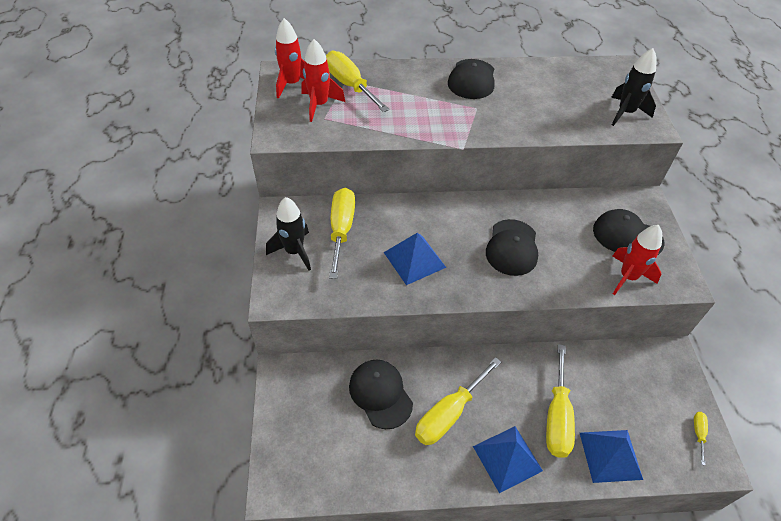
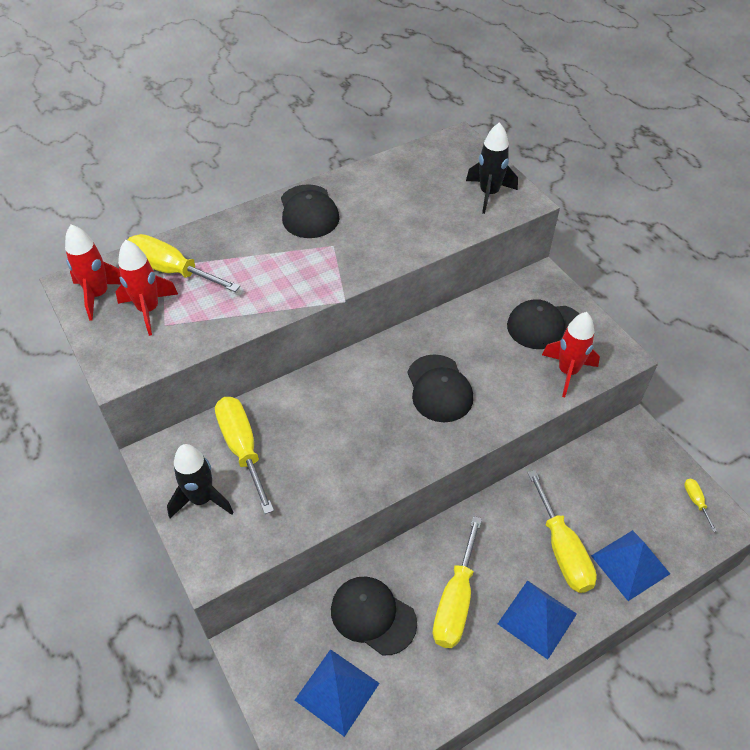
camera: 25 degrees left, 0 degrees up
blue pyramid [384,233,446,285] -> blue pyramid moved to [295,649,380,737]

